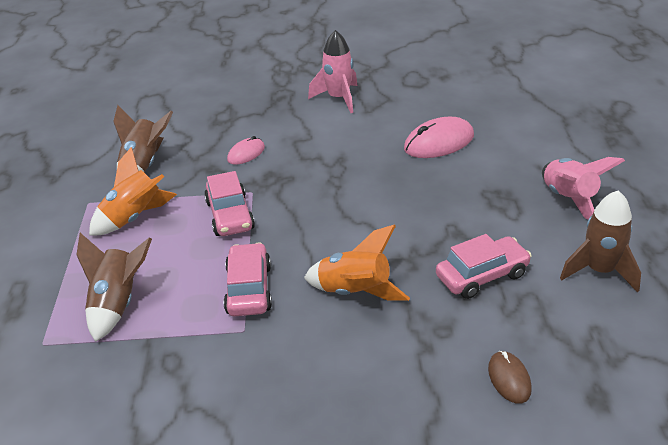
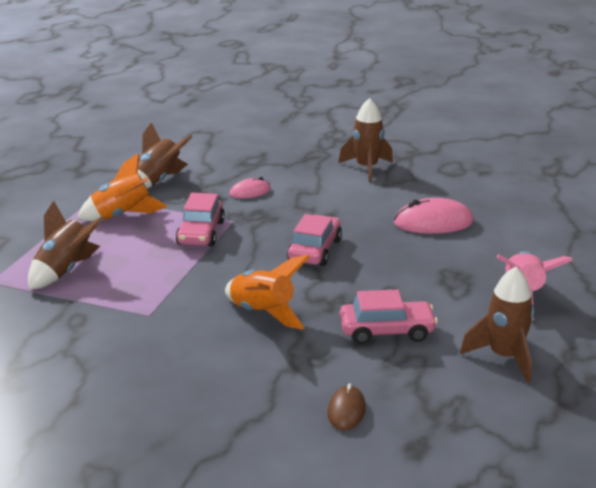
camera: 20 degrees right, 10 degrees down
pink car [224,242,272,316] -> pink car moved to [287,214,342,266]
pink rocket [308,30,358,113] -> brown rocket [338,98,393,182]

